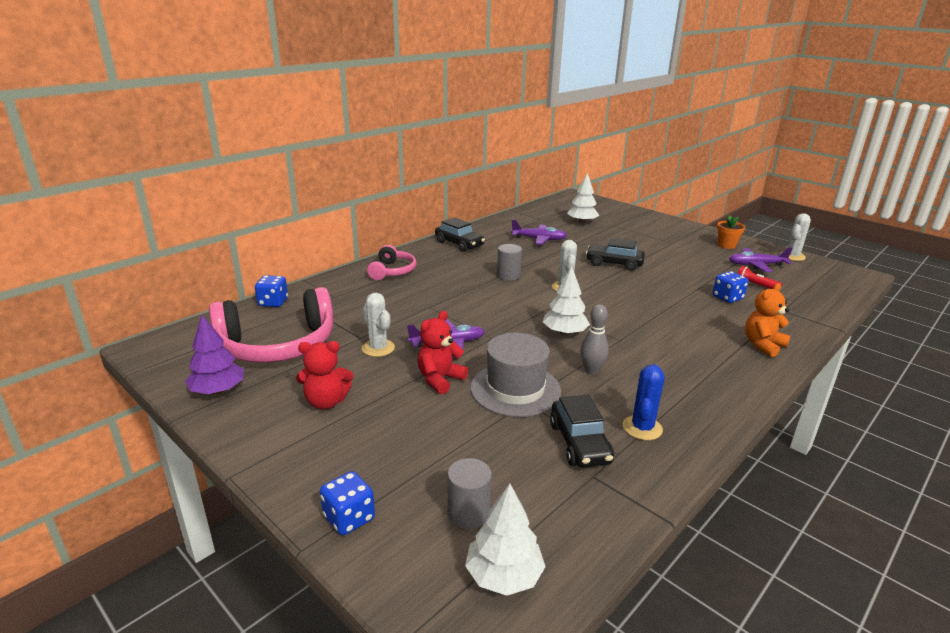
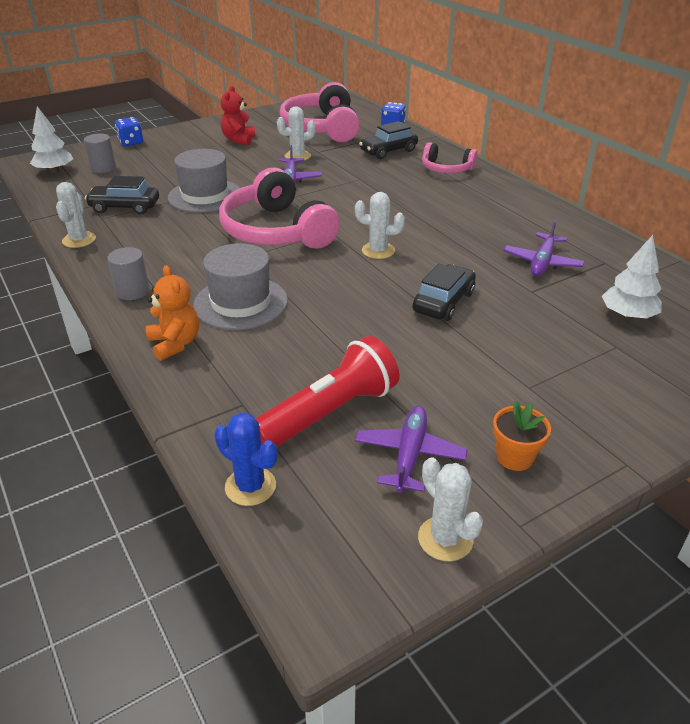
camera: 105 degrees right, 10 degrees up
purple tree [185,315,244,394] -> none
red teddy bear [418,311,468,394] -> none
black car [435,217,485,252] -> black car moved to [359,121,418,159]
grey cylinder [497,244,522,281] -> grey cylinder moved to [107,247,150,300]
white tree [543,266,590,336] -> pink headphones [219,167,340,249]
grey bowling pin [580,304,609,375] -> none
blue cactus [623,364,665,440] -> blue cactus moved to [214,412,277,506]
blue dice [713,271,748,303] -> none
red flashlight [738,266,782,289] -> red flashlight [255,336,400,447], size x2.15
none -> white cactus [56,182,96,248]
none -> grey hat [193,243,288,330]

